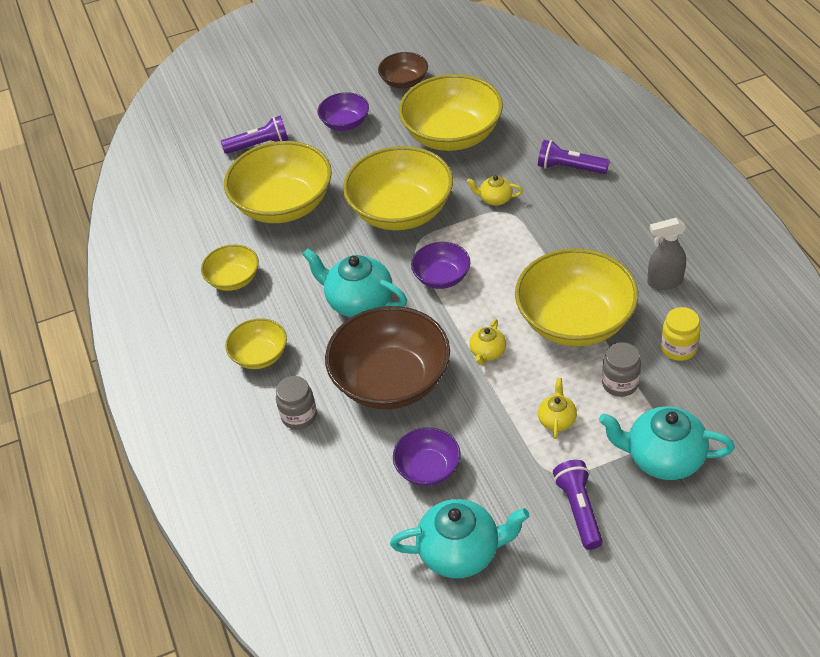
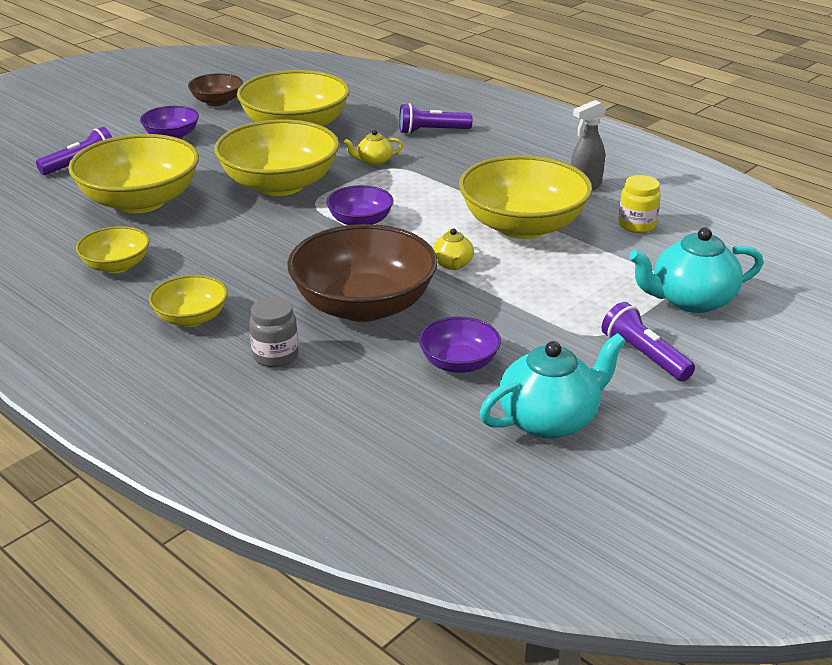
camera: 30 degrees left, 15 degrees down
turquoise teapot [302,248,407,317] -> none
yellow teapot [538,378,577,439] -> none
grey jar [602,342,641,397] -> none

